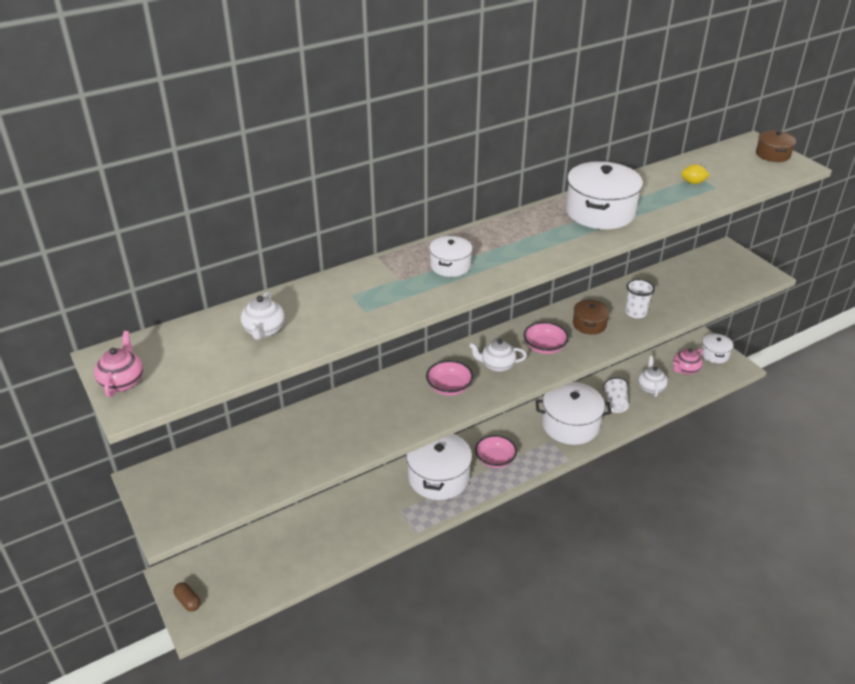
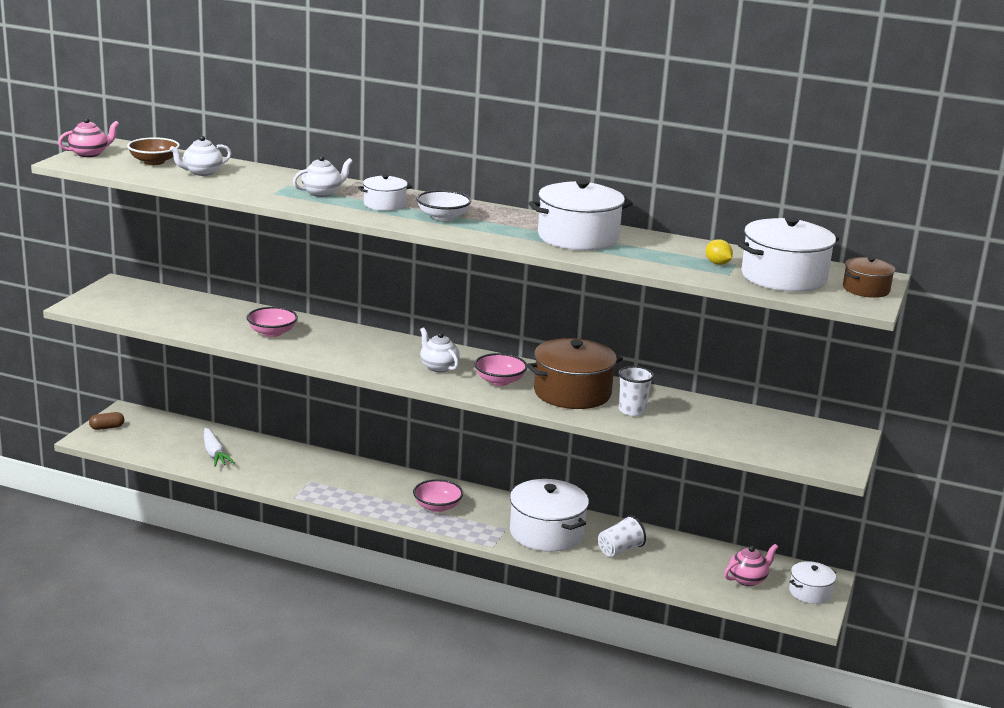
camera: 50 degrees right, 15 degrees down
brown capsule [173,582,201,612] -> brown capsule turned 60 degrees clockwise [89,412,124,430]
white pot [406,434,472,500] -> white pot moved to [738,217,839,292]
pink bowl [426,360,473,396] -> pink bowl moved to [247,307,298,337]
brown pot [573,300,610,335] -> brown pot [526,338,623,409], size x1.86
white teapot [638,356,668,397] -> white teapot moved to [293,156,353,197]
pink teapot [673,348,703,375] -> pink teapot turned 135 degrees clockwise [724,544,778,586]
none -> brown bowl [127,137,180,165]
none -> white carrot [204,428,235,467]
none -> white bowl [416,190,471,221]

